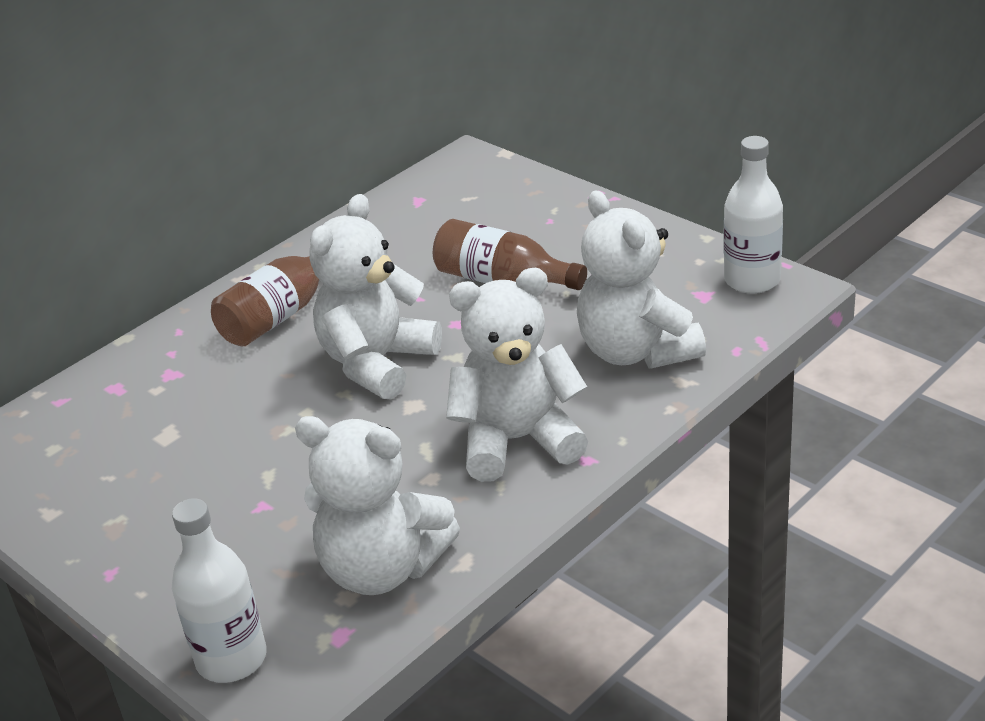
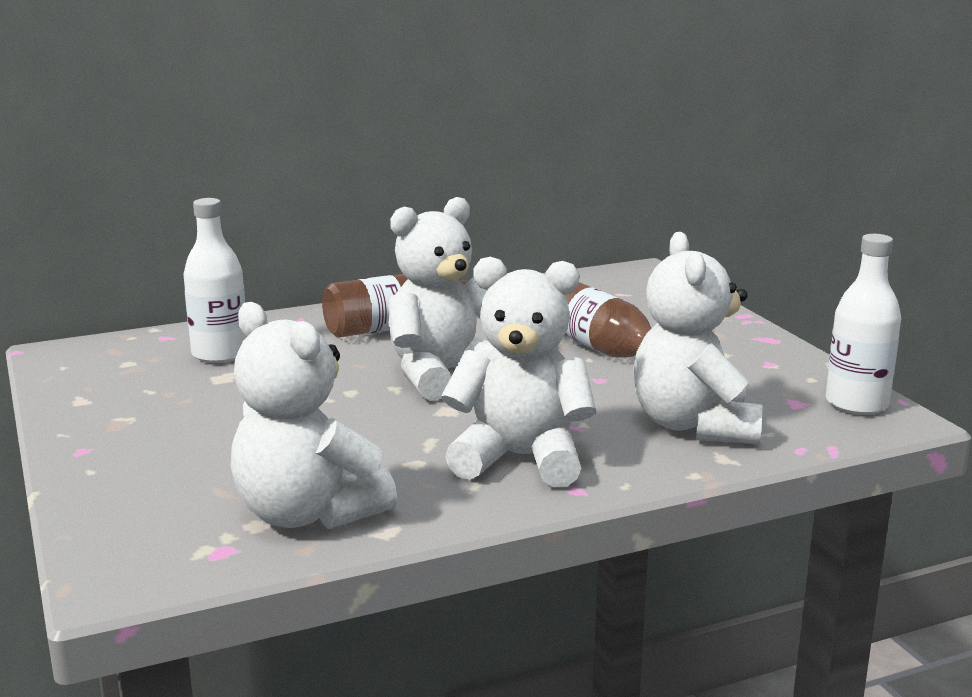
camera: 20 degrees right, 15 degrees down
white bottle [172,498,267,683] -> white bottle moved to [183,198,247,363]

